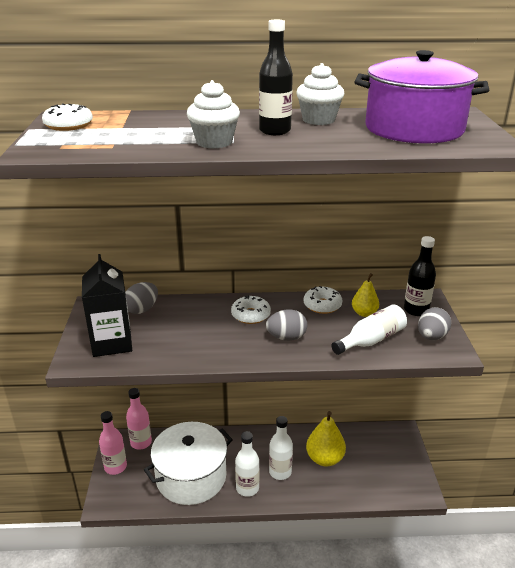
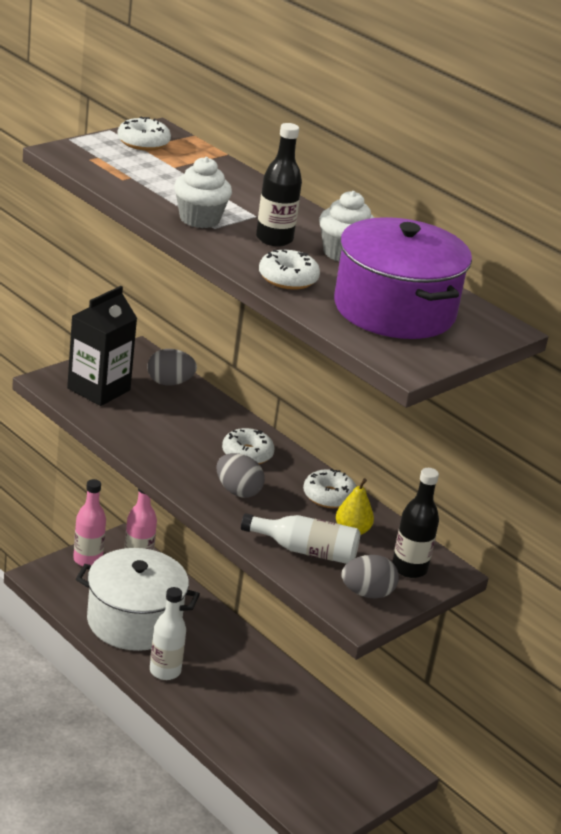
camera: 45 degrees right, 0 degrees up
white bottle [269,416,293,480] -> none
yellow pear [306,411,346,467] -> none
none -> white donut [259,250,320,290]

